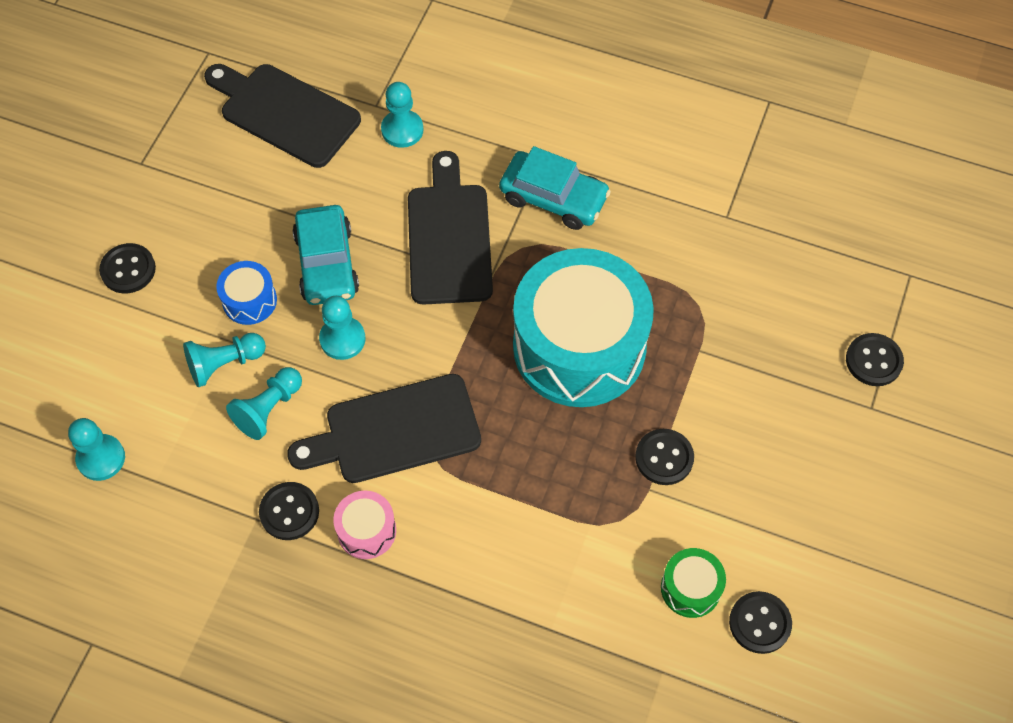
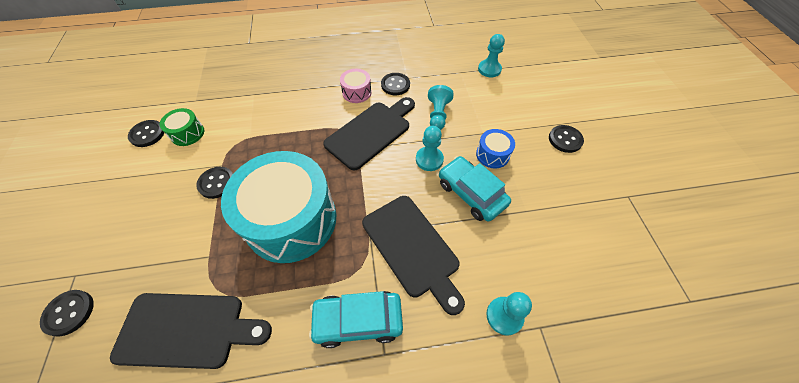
camera: 150 degrees right, 5 degrees down
turquoise pawn [183,333,266,387] -> none
black cutting board [204,64,361,168] -> black cutting board moved to [110,293,272,369]

